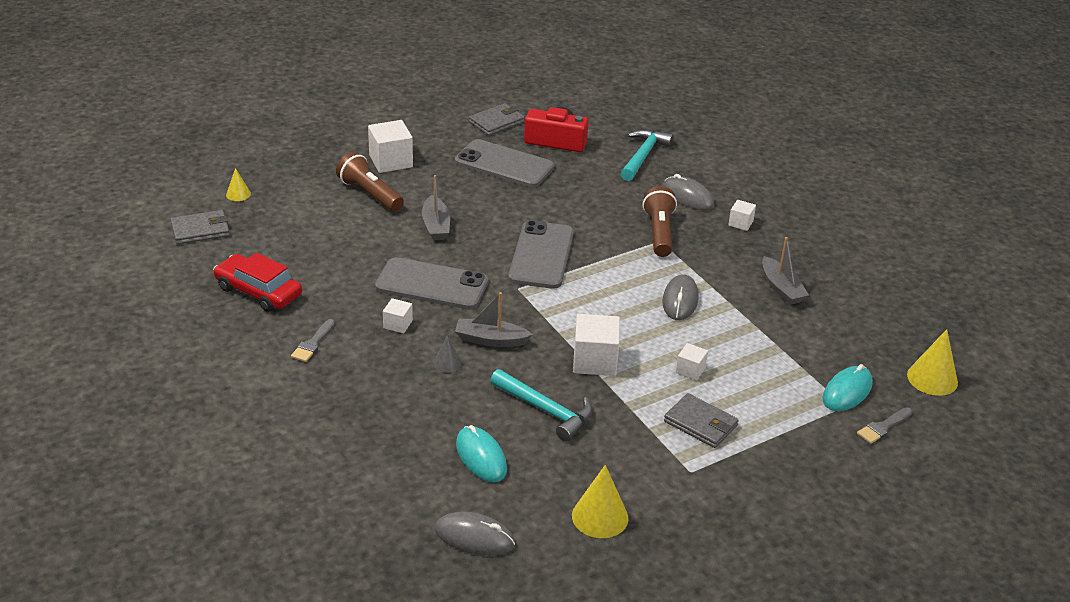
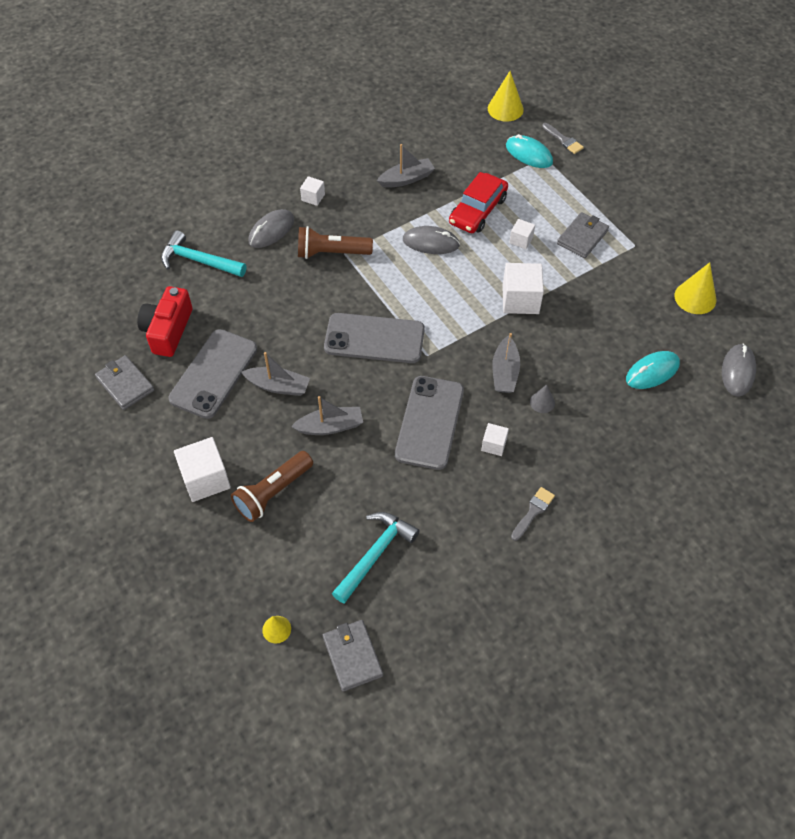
camera: 90 degrees left, 20 degrees up
red car [213,253,302,312] -> red car moved to [449,172,508,233]
grey brush [291,319,335,362] -> grey brush turned 75 degrees counterclockwise [511,487,555,541]
turquoise hammer [490,369,593,441] -> turquoise hammer moved to [332,512,420,603]
none -> grey boat [241,352,310,396]

